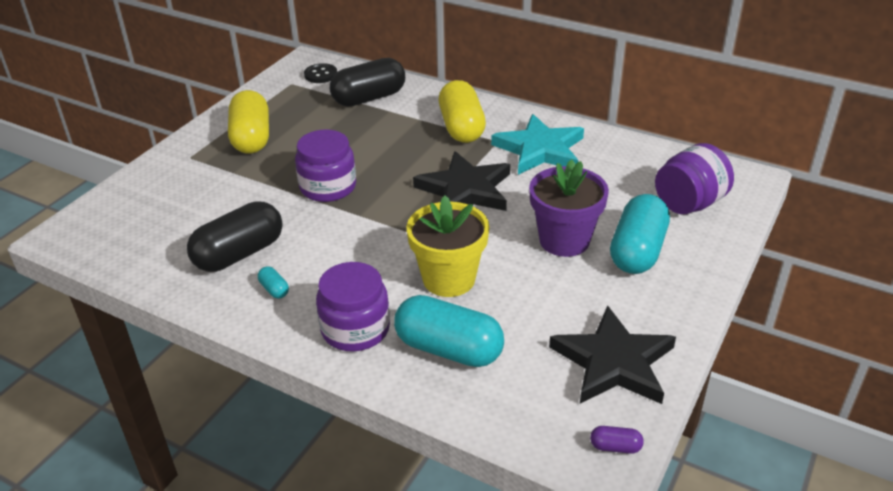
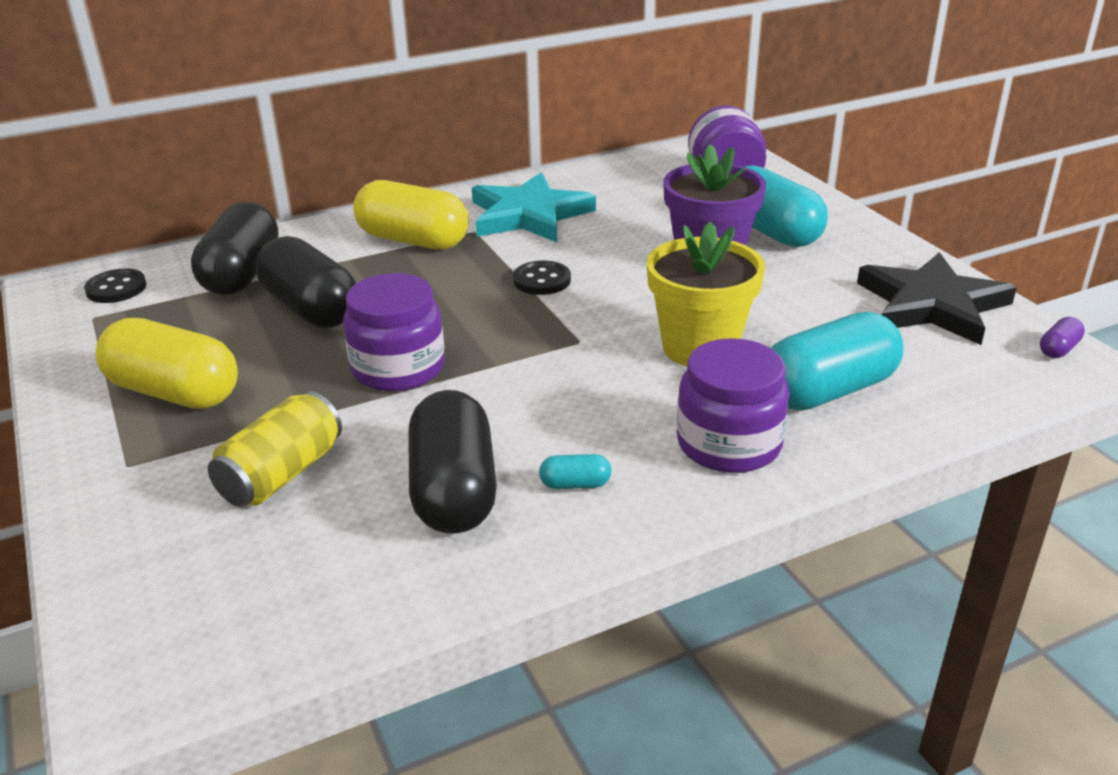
camera: 55 degrees left, 5 degrees down
black star [413,151,510,211] -> black button [513,261,571,295]
none -> yellow can [208,391,342,507]
none -> black capsule [256,236,356,328]

